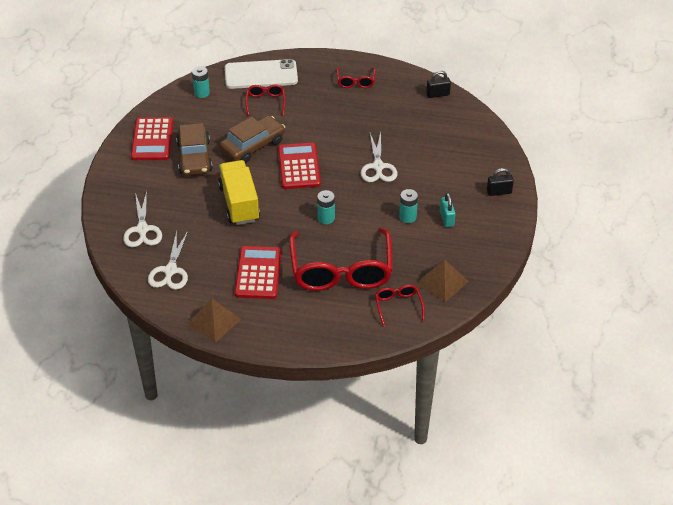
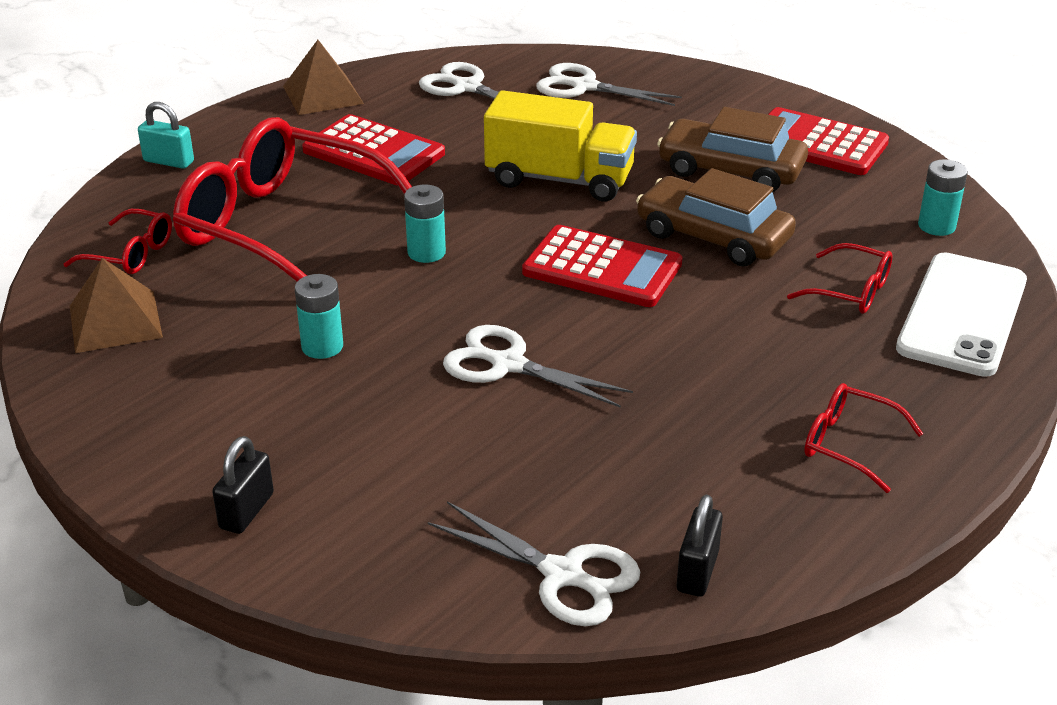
camera: 120 degrees right, 10 degrees down
brown car [219,115,285,163] -> brown car turned 135 degrees clockwise [636,168,796,267]
turquoise padlock [440,193,456,227] -> turquoise padlock moved to [138,102,194,169]
none -> white scissors [428,501,640,626]

